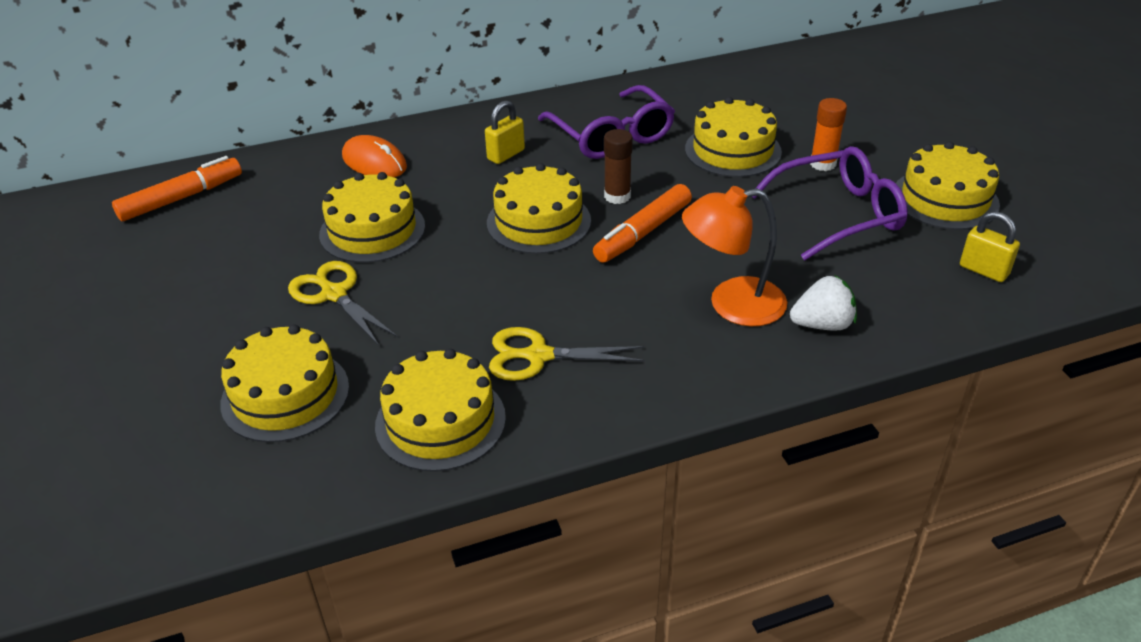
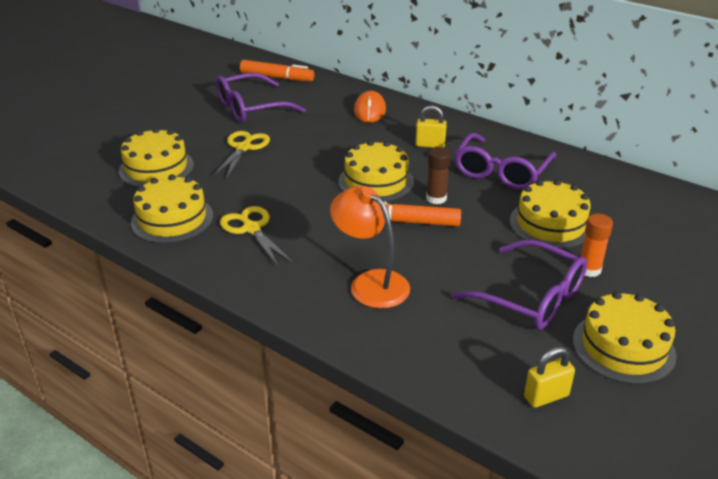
camera: 55 degrees right, 5 degrees down
yellow cake [319,172,425,263] -> none
white strawberry [790,275,857,331] -> none
yellow padlock [960,211,1020,282] -> yellow padlock turned 60 degrees clockwise [524,347,575,408]
none -> purple glasses [216,73,306,123]

